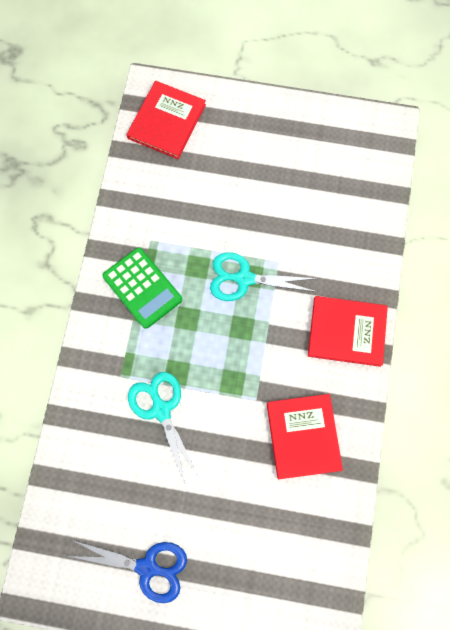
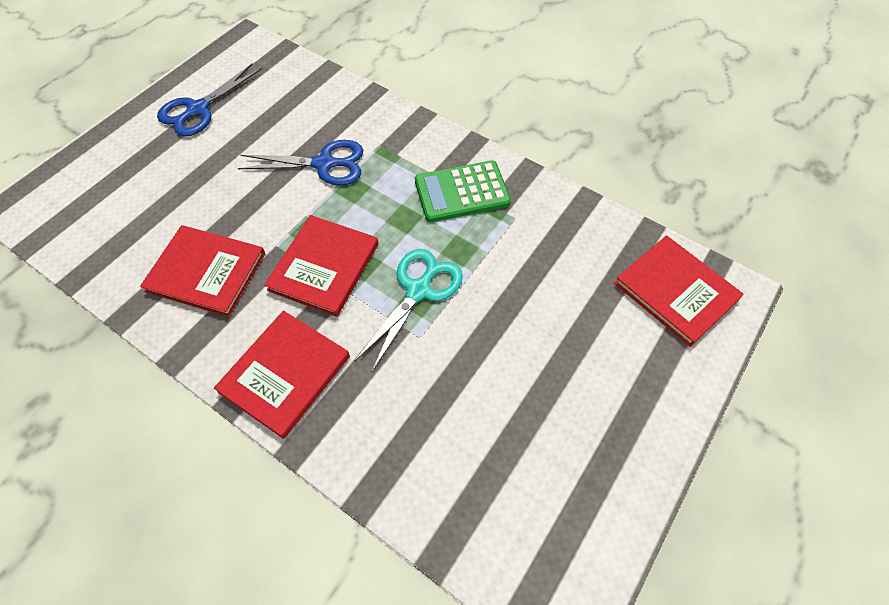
camera: 115 degrees right, 15 degrees down
turquoise scissors [128,372,199,486] -> blue scissors [238,140,363,186]
none -> red book [264,215,378,317]

